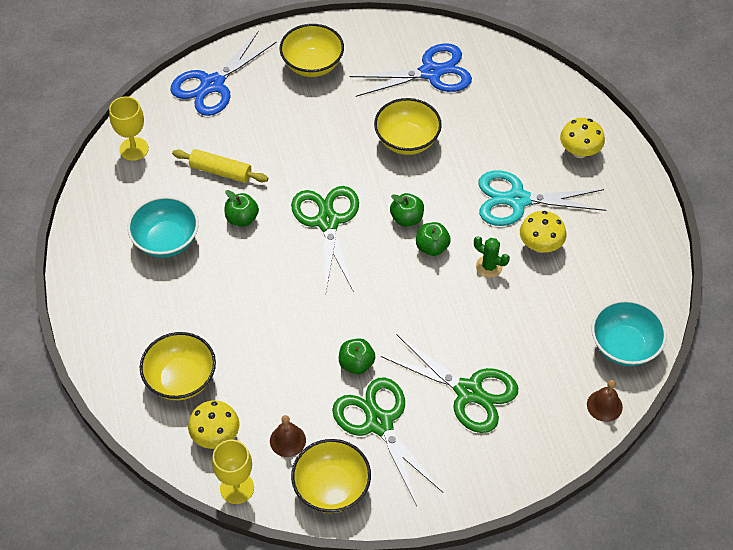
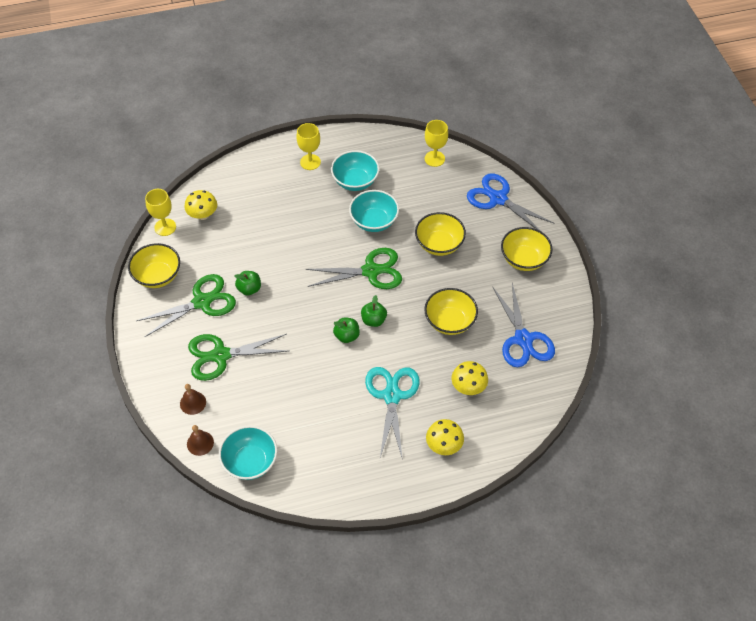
camera: 90 degrees right, 0 degrees up
yellow bowl [140,332,216,400] -> yellow bowl moved to [415,212,466,256]
yellow rolling pin [172,149,268,183] -> none
green apple [225,190,259,227] -> turquoise bowl [349,190,399,232]
brown bell [270,415,306,457] -> brown bell moved to [180,384,206,415]
green scissors [381,334,518,433] -> green scissors turned 45 degrees clockwise [188,334,288,381]
green cactus [474,236,510,278] -> none
yellow mushroom [520,211,566,253] -> yellow mushroom moved to [452,361,488,395]
none -> yellow goblet [297,123,321,170]

